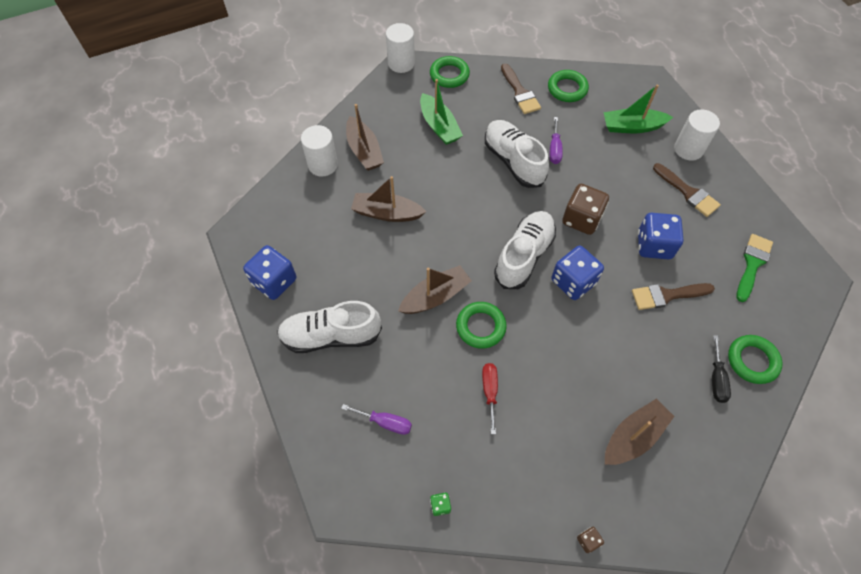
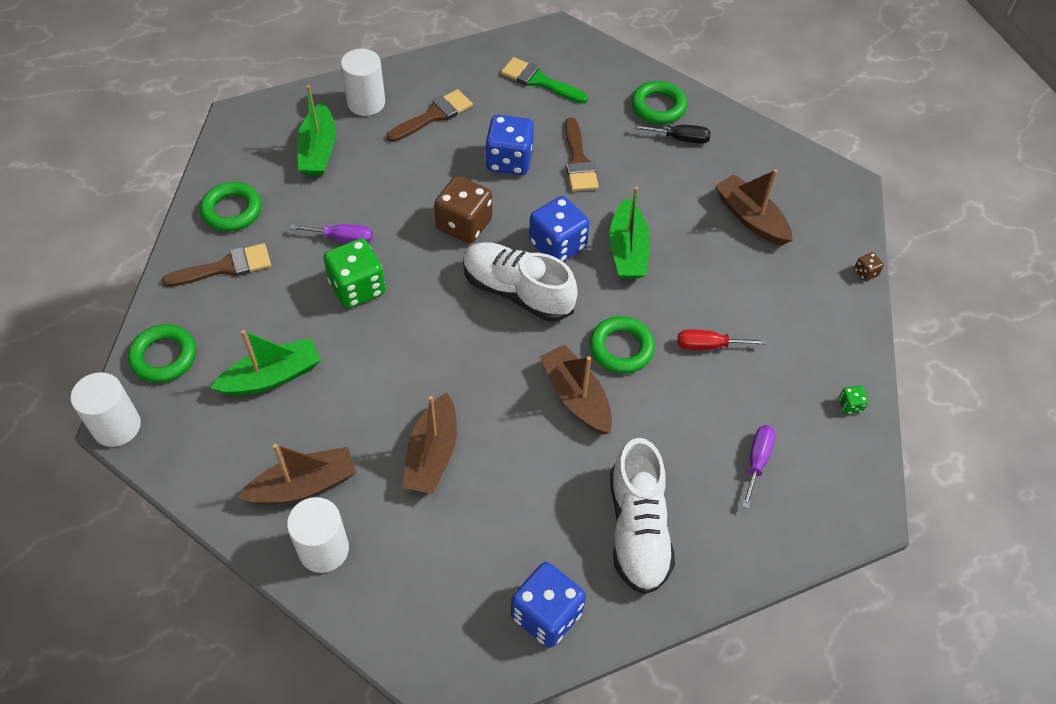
camera: 90 degrees left, 5 degrees down
white shoe [485,120,549,188] -> green dice [323,238,385,308]
none -> green boat [610,187,650,279]

